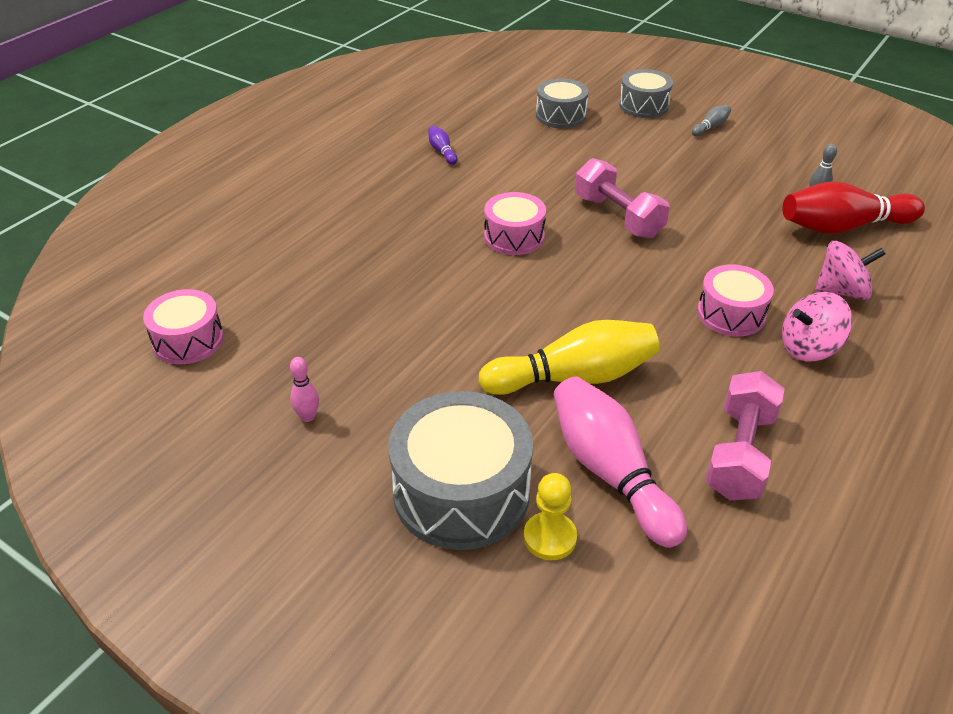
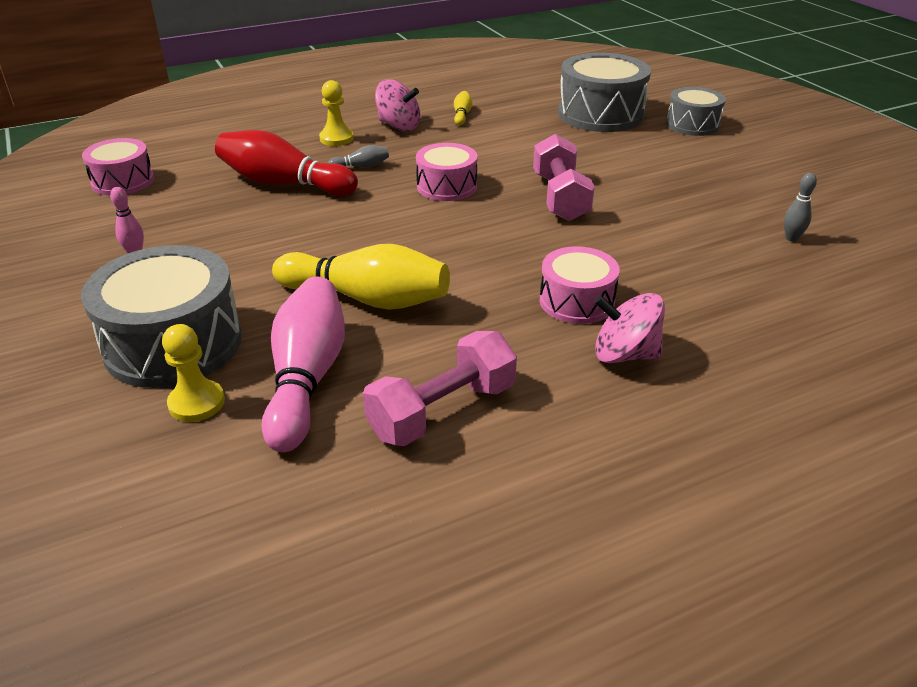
camera: 30 degrees right, 5 degrees down
purple bowling pin [428,126,458,165] -> yellow bowling pin [454,91,472,125]
grey drum [536,78,589,128] -> grey drum [558,53,651,132], size x1.67
grey bowling pin [692,105,731,136] -> grey bowling pin moved to [328,145,389,167]
red bowling pin [783,181,925,234] -> red bowling pin moved to [215,130,358,196]
pink spinning top [815,241,886,300] -> pink spinning top moved to [375,79,420,131]
none -> yellow pawn [319,80,354,146]

